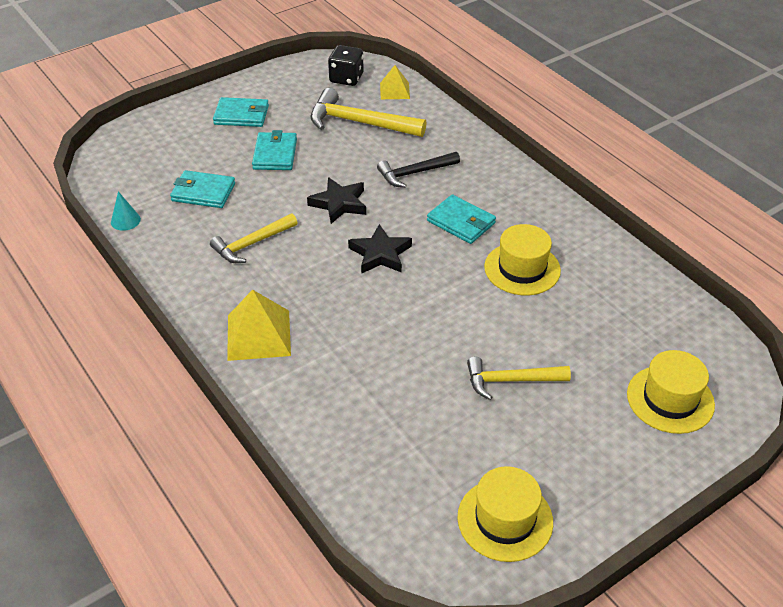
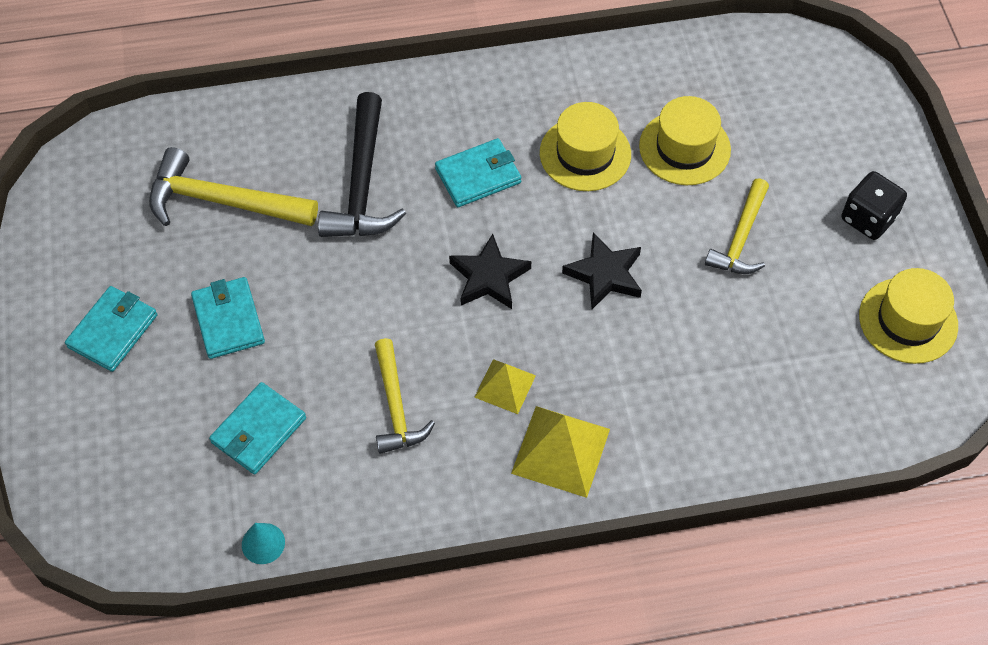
camera: 65 degrees left, 15 degrees up
turquoise wallet [252,130,297,170] -> turquoise wallet turned 45 degrees clockwise [191,277,265,359]
black star [307,177,366,224] -> black star moved to [562,232,642,309]
yellow hammer [311,88,427,137] -> yellow hammer turned 60 degrees clockwise [149,147,318,226]
black dice [328,45,364,86] -> black dice moved to [842,171,907,240]
black hammer [377,152,460,188] -> black hammer [318,92,406,237], size x1.52
yellow pyramid [380,65,410,99] -> yellow pyramid moved to [474,359,536,414]
yellow hat [627,350,715,434] -> yellow hat moved to [639,96,731,185]

